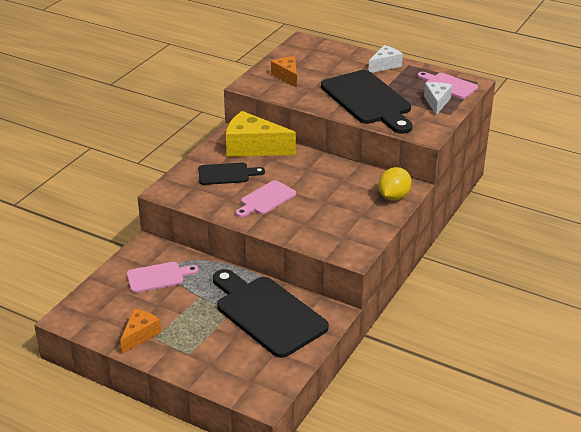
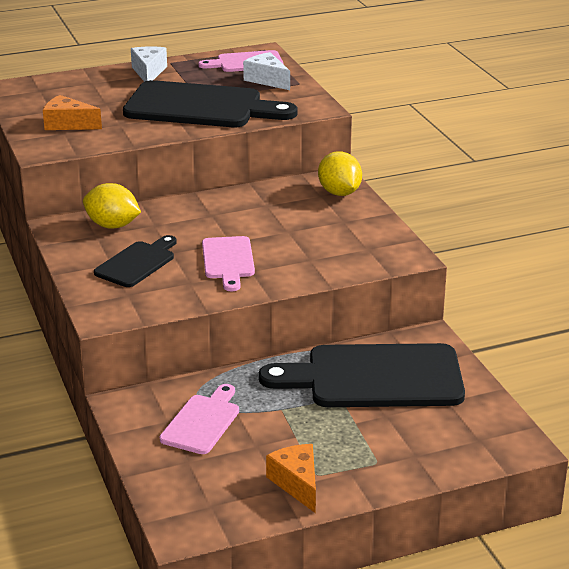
camera: 50 degrees left, 5 degrees down
yellow cheese [226,111,296,157] -> yellow lemon [83,183,141,229]

